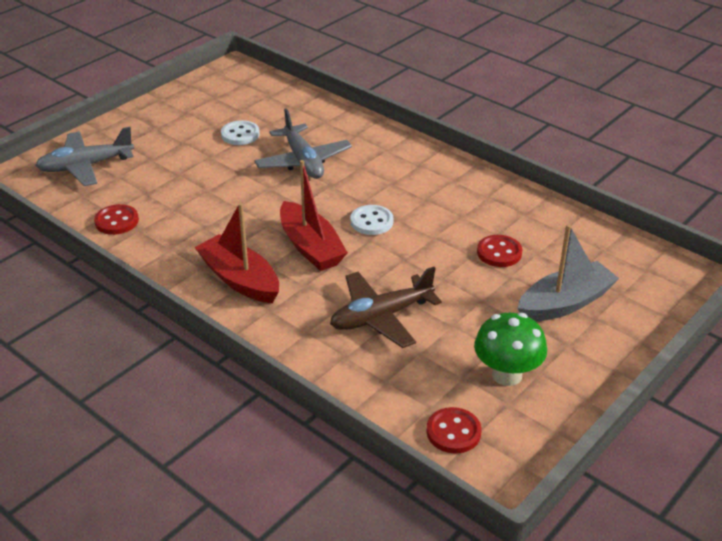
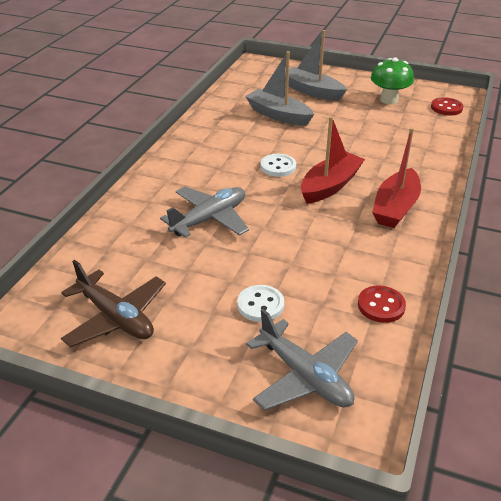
camera: 110 degrees left, 0 degrees up
white button [221,120,260,145] -> white button moved to [237,285,284,322]
brown plane [330,267,442,348] -> brown plane moved to [61,260,166,347]
red button [477,235,522,267] -> grey boat [245,51,314,126]

